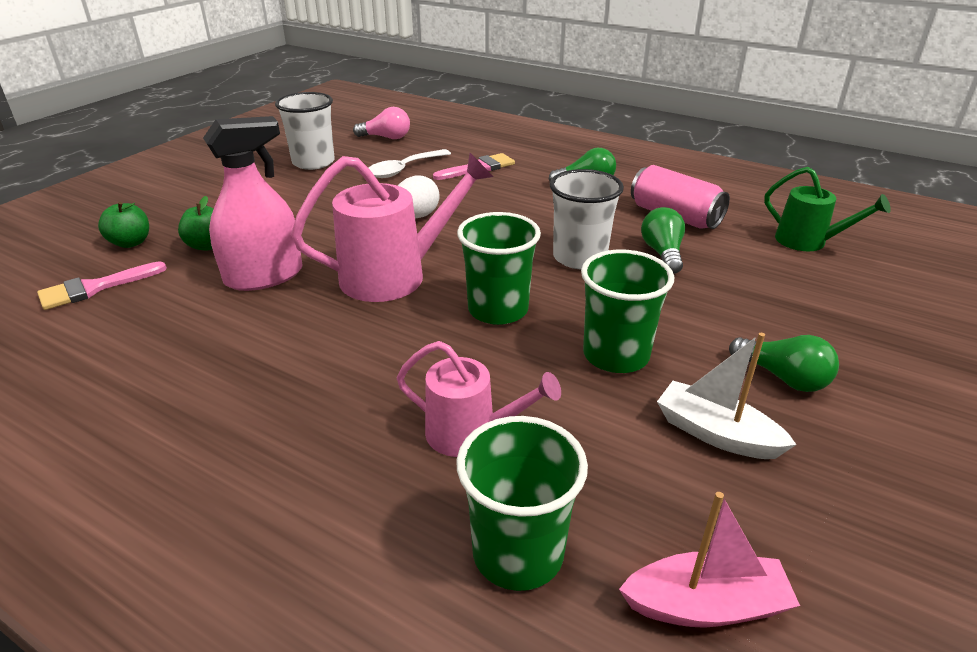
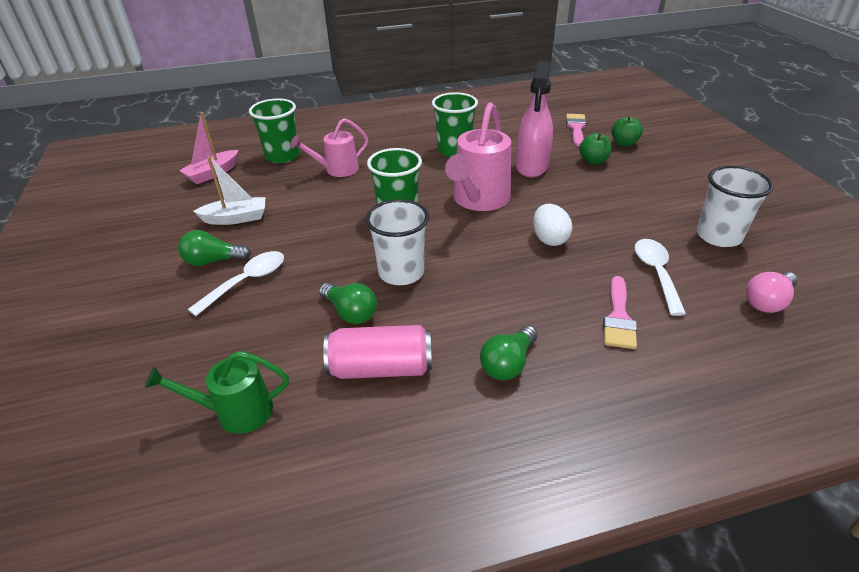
camera: 135 degrees right, 5 degrees up
green cup [581,249,674,373] -> green cup moved to [432,92,478,157]
none -> white spoon [188,251,284,316]

